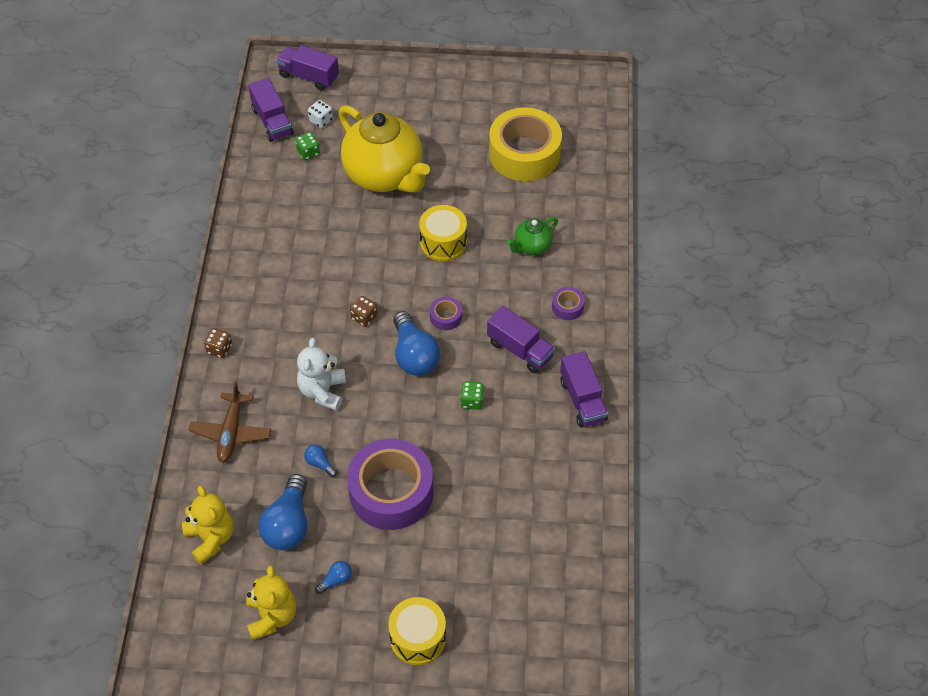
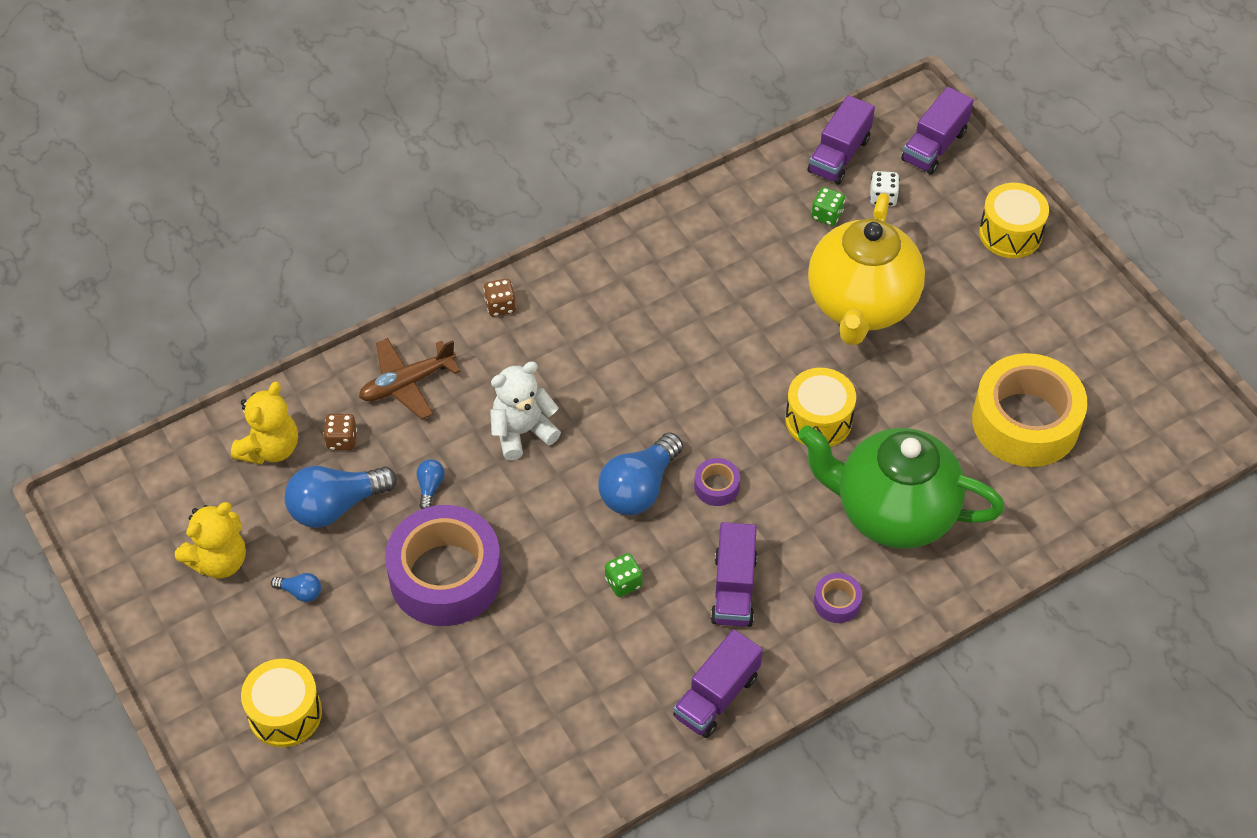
camera: 55 degrees right, 0 degrees up
purple truck [276,45,339,91] -> purple truck turned 135 degrees counterclockwise [901,87,974,175]
brown dice [350,296,377,327] -> brown dice moved to [323,414,357,450]
green teapot [507,217,558,255] -> green teapot [798,425,1005,549], size x2.21
none -> yellow drum [979,183,1049,258]

